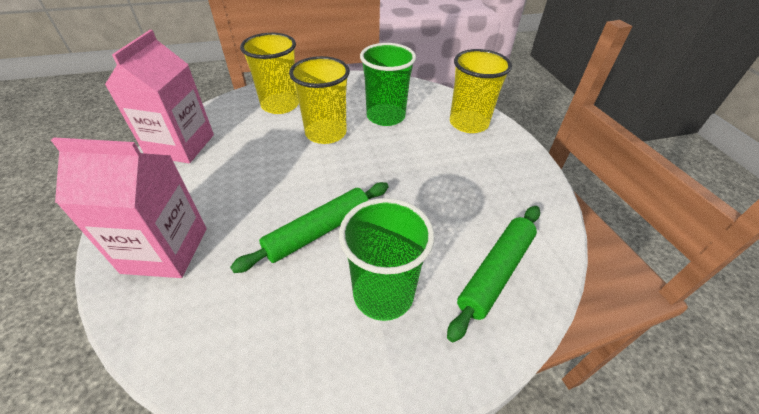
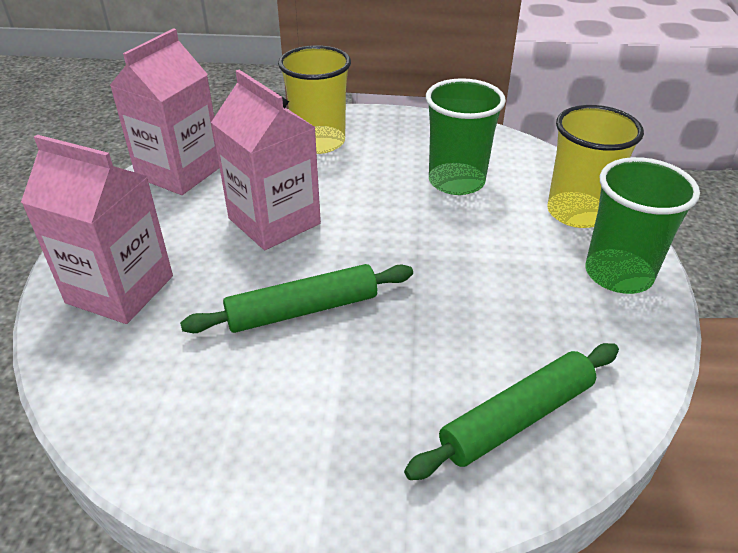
camera: 20 degrees right, 5 degrees down
yellow cup [289,56,350,144] -> none
green cup [339,198,435,321] -> green cup moved to [586,157,700,294]
none -> pink carton [211,70,321,250]

